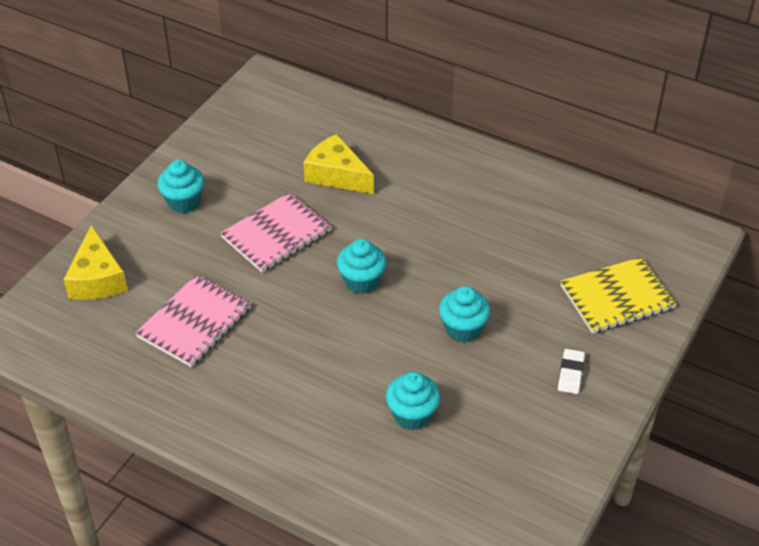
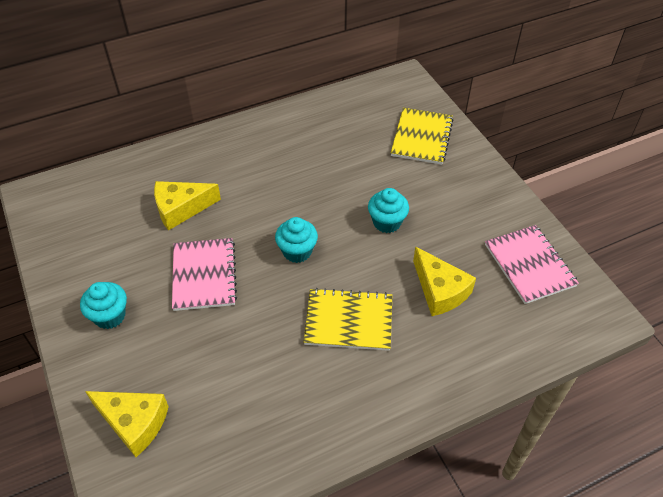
camera: 55 degrees left, 5 degrees up
pink notebook [135,274,251,367] -> pink notebook moved to [485,225,579,304]
turquoise cupcake [386,372,440,430] -> yellow cheese [413,247,476,316]
white eraser [558,349,585,394] -> none
none -> yellow notebook [304,288,392,351]

